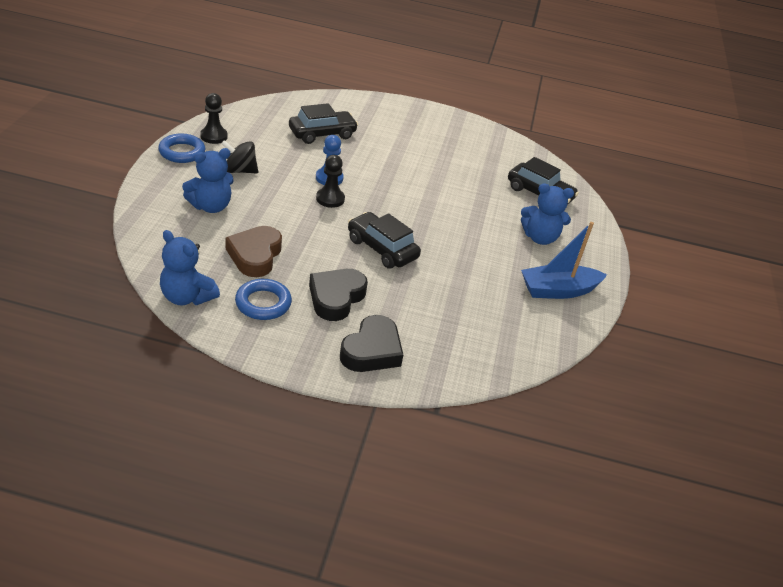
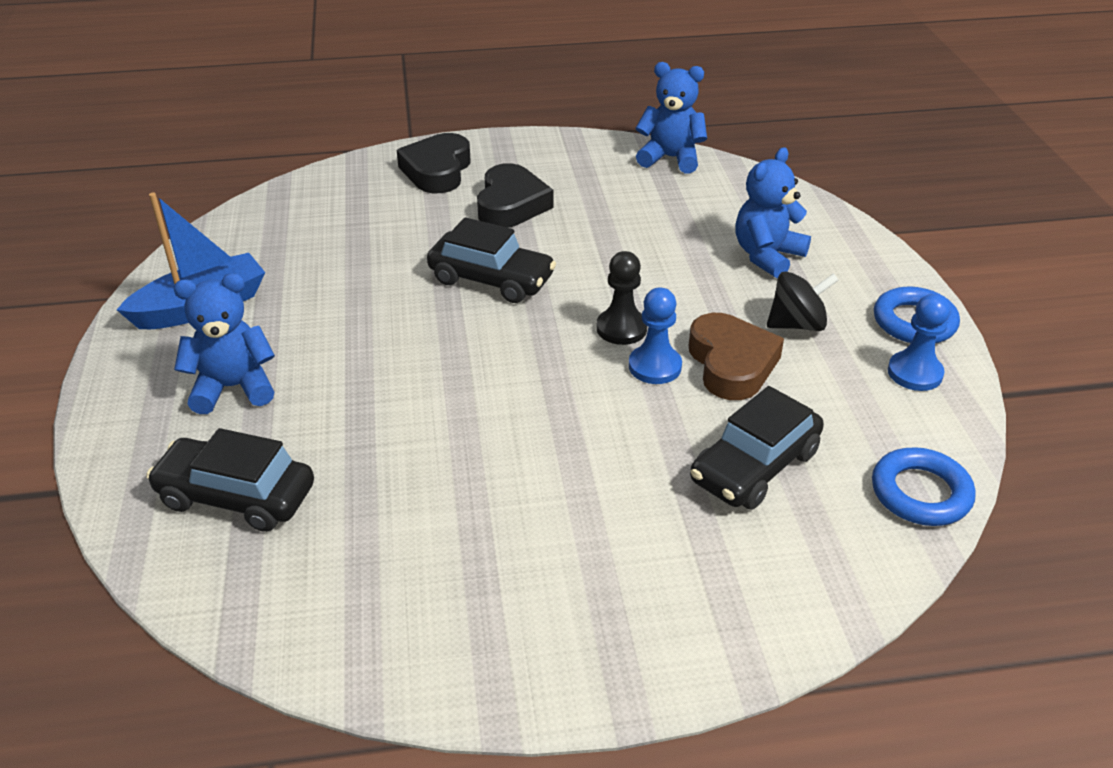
camera: 165 degrees right, 0 degrees up
black pawn [200,93,228,144] -> blue pawn [888,294,950,391]
brown heart [226,226,282,277] -> brown heart moved to [689,313,784,400]
blue ring [235,279,292,320] -> blue ring moved to [872,447,975,526]

